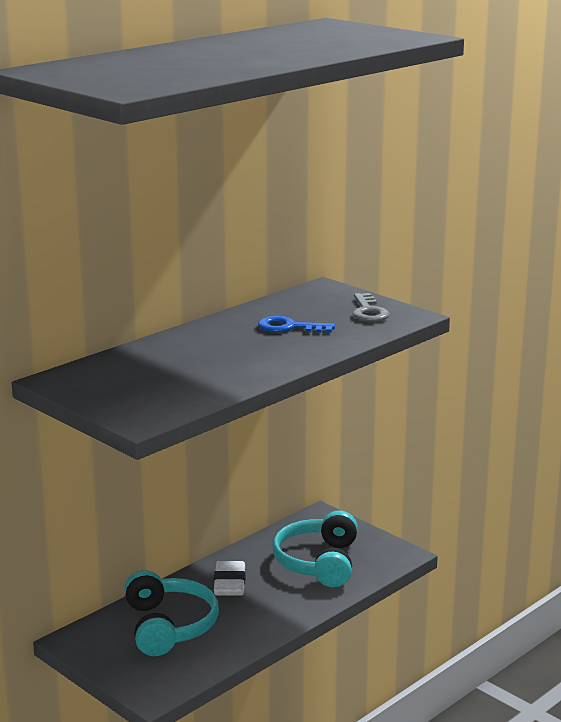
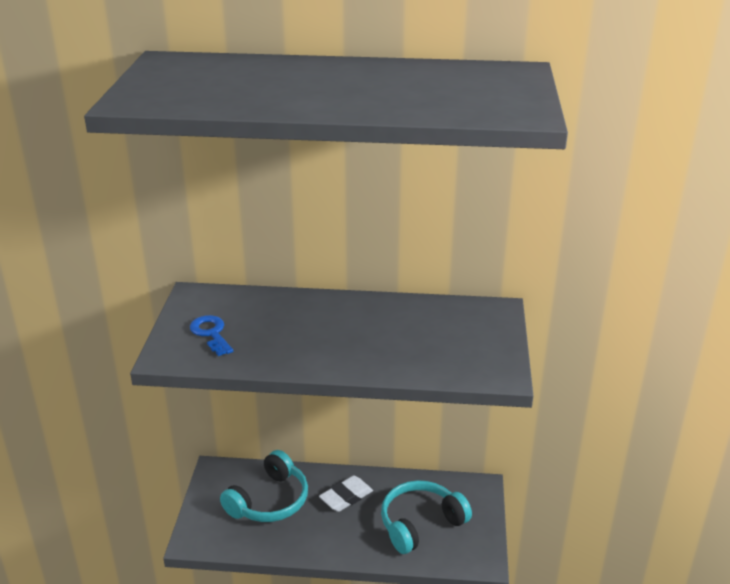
camera: 50 degrees right, 10 degrees up
blue key [258,316,335,333] -> blue key moved to [190,315,233,356]
grey key [353,293,390,322] -> none

